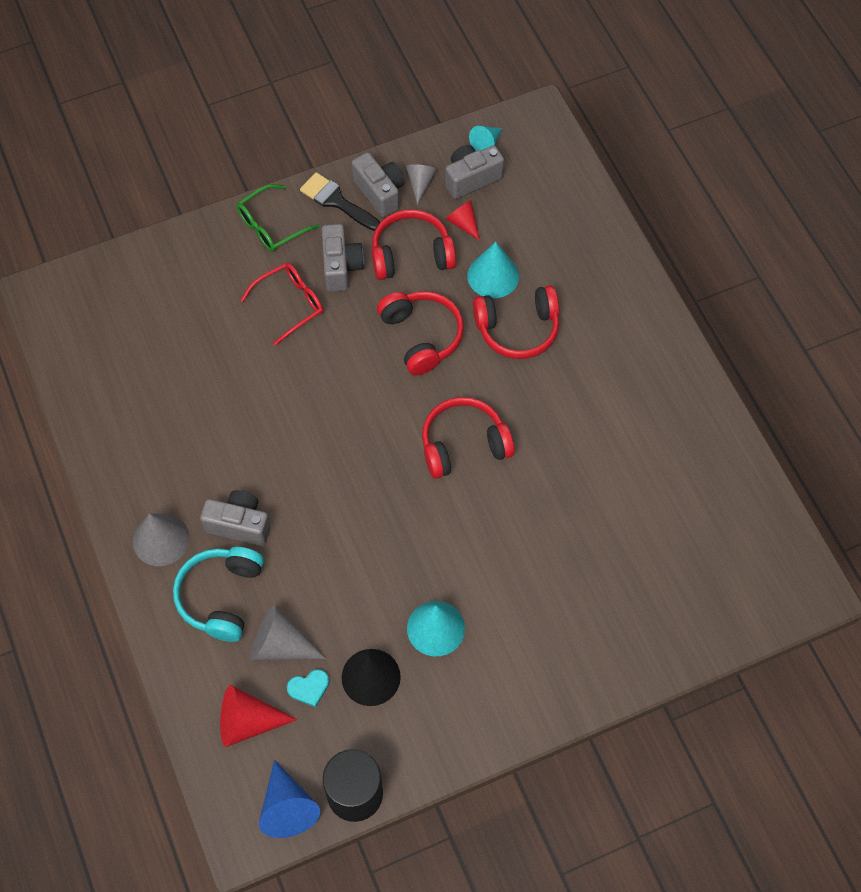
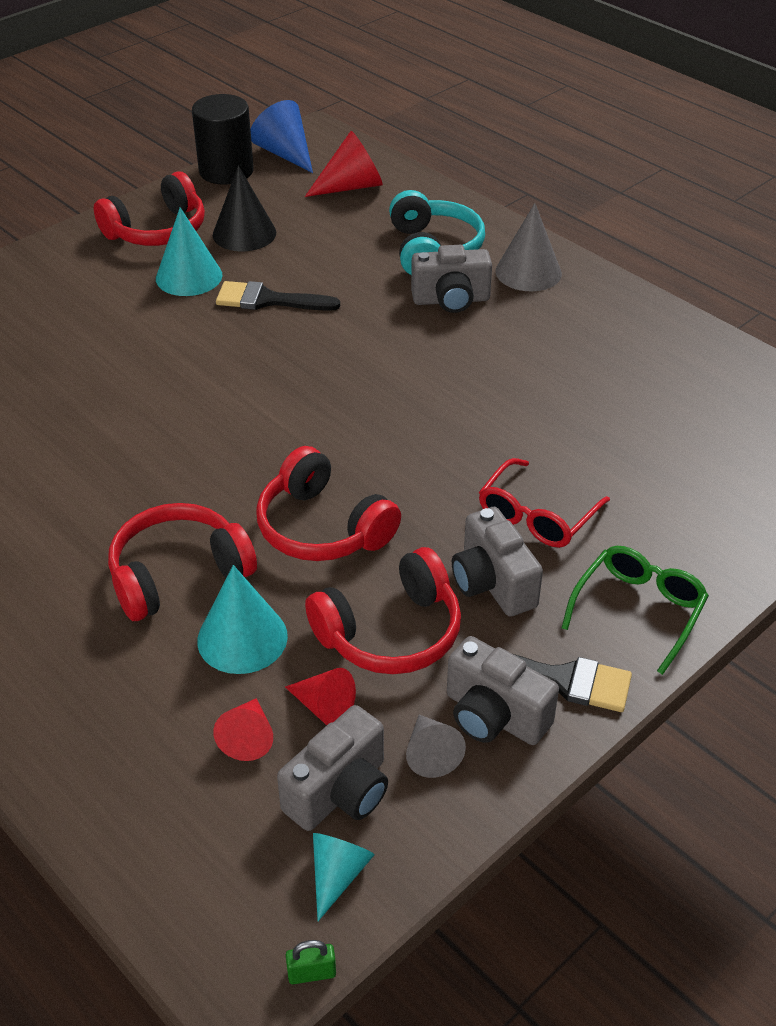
camera: 160 degrees right, 20 degrees down
grey cone [250,605,327,660] -> none
turquoise heart [287,669,329,707] -> none
red headphones [422,397,515,479] -> red headphones moved to [94,171,205,246]
none -> red cone [213,698,273,761]
none -> black brush [216,281,340,311]
none -> green padlock [286,940,336,984]

